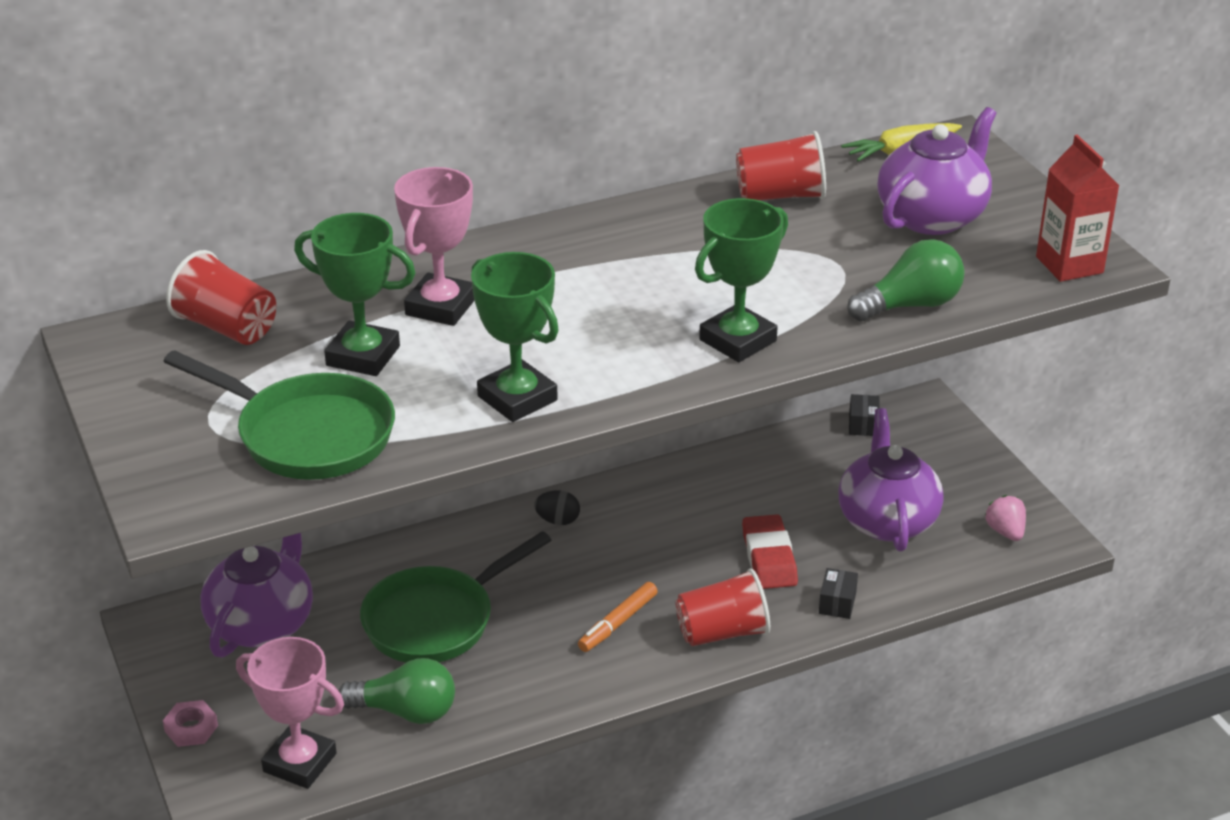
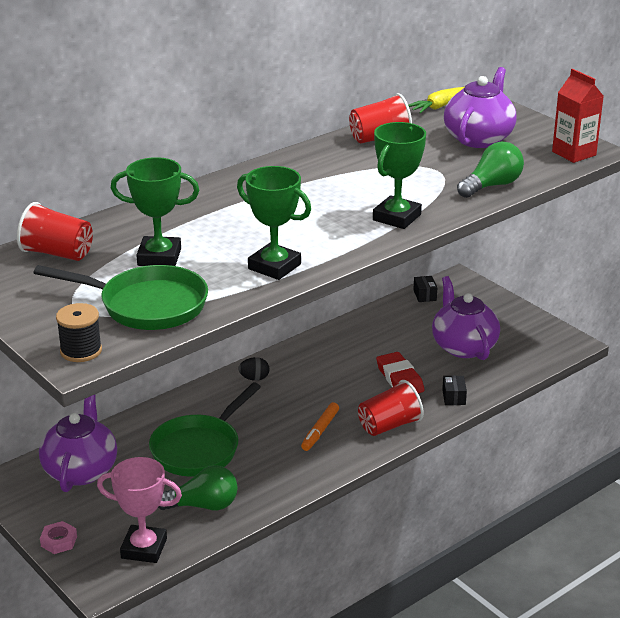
camera: 15 degrees left, 5 degrees down
pink trophy [394,167,475,326] -> none
pink strawberry [985,495,1026,541] -> none
none -> black spool [56,303,102,362]

